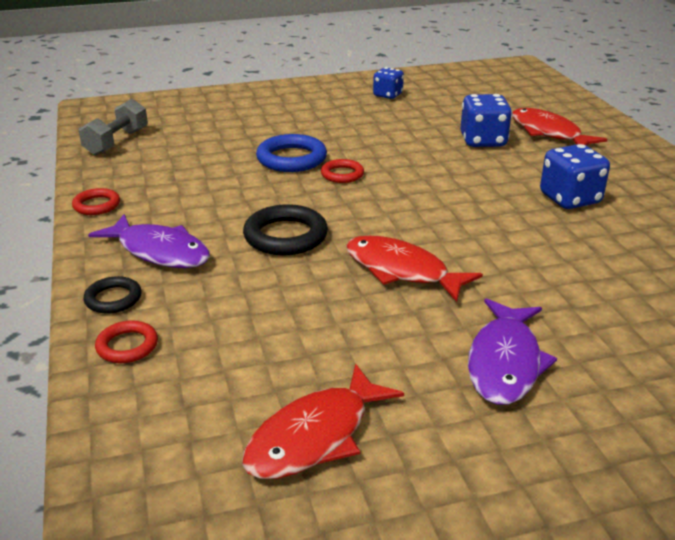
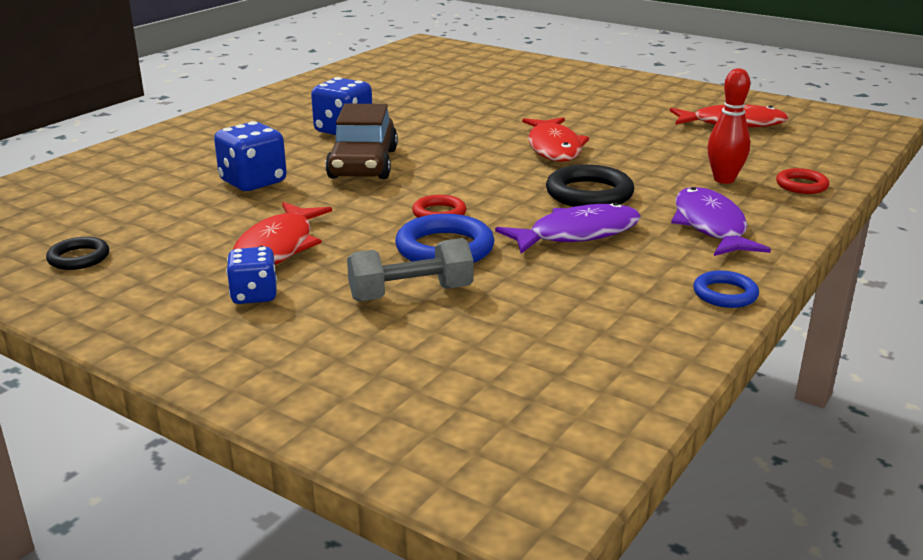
camera: 130 degrees left, 5 degrees down
red ring [72,188,120,215] -> blue ring [693,271,759,308]
grey dumbbell [79,99,148,155] -> grey dumbbell moved to [347,238,474,302]
black ring [83,276,142,314] -> black ring moved to [46,237,109,270]
blue dice [373,67,404,99] -> blue dice moved to [226,247,277,304]
purple fish [468,298,557,405] -> purple fish moved to [495,202,641,254]
red fish [512,108,607,146] -> red fish moved to [233,202,332,265]
none -> brown car [325,103,398,179]
none -> red bowling pin [707,68,750,184]

